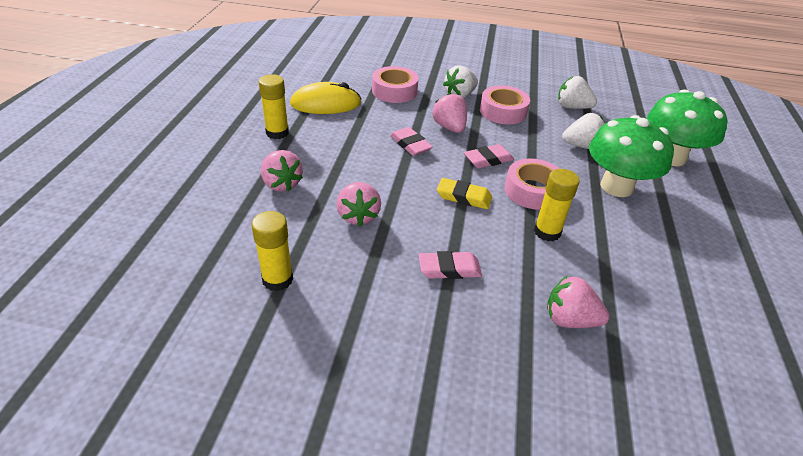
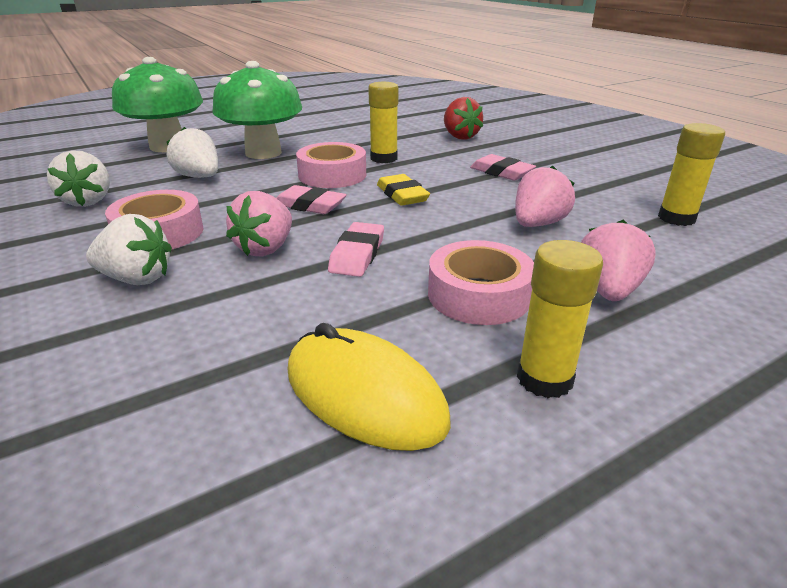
camera: 130 degrees left, 10 degrees down
pink tape [372,66,418,103] -> pink tape moved to [428,240,534,325]
pink strawberry [547,275,610,328] -> red strawberry [444,97,483,140]

